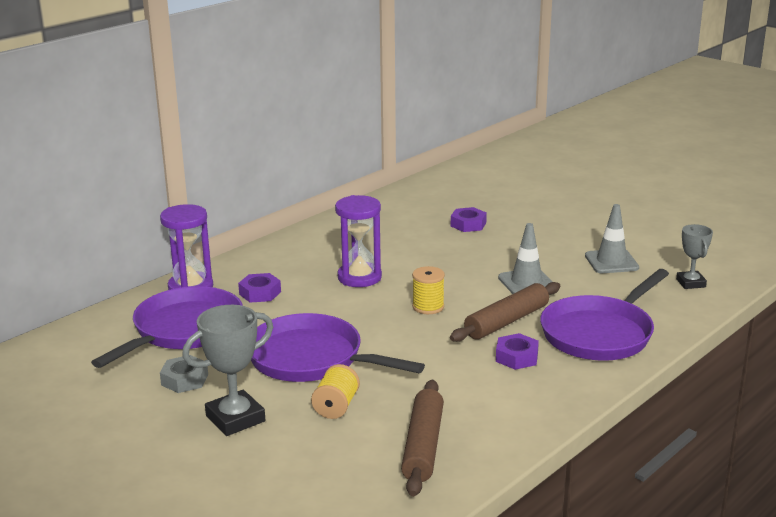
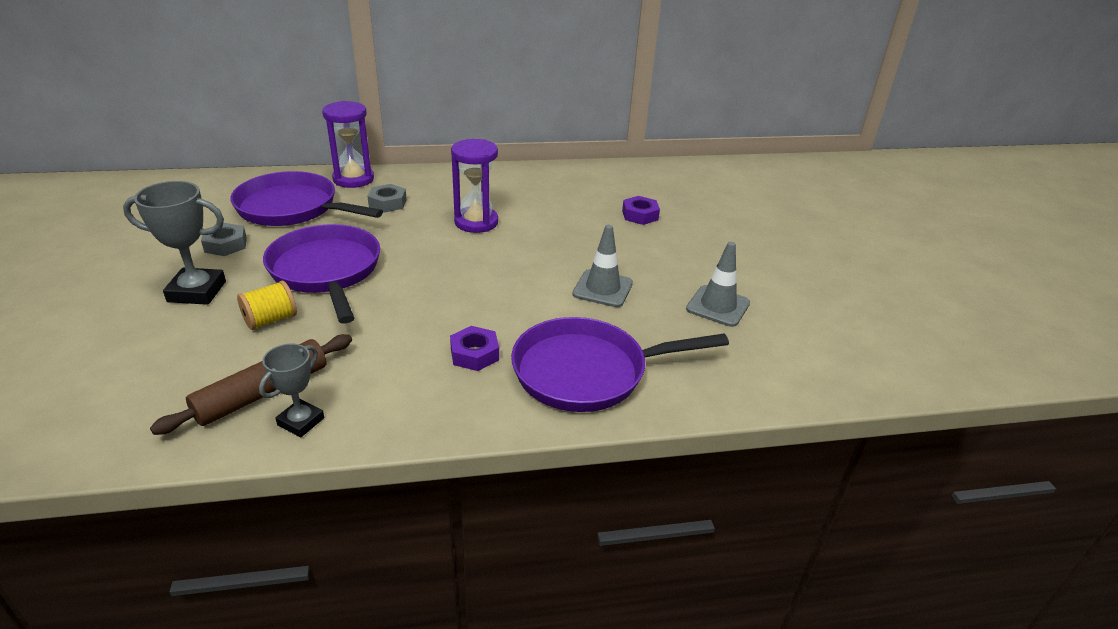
camera: 35 degrees right, 10 degrees up
purple pan [91,286,243,368] -> purple pan turned 135 degrees counterclockwise [230,171,383,226]
purple nut [238,273,281,303] -> grey nut [367,184,407,213]
yellow spool [412,266,445,314] -> none
brown rolling pin [450,282,560,342] -> none
grey trophy [676,224,713,289] -> grey trophy moved to [259,344,324,437]

